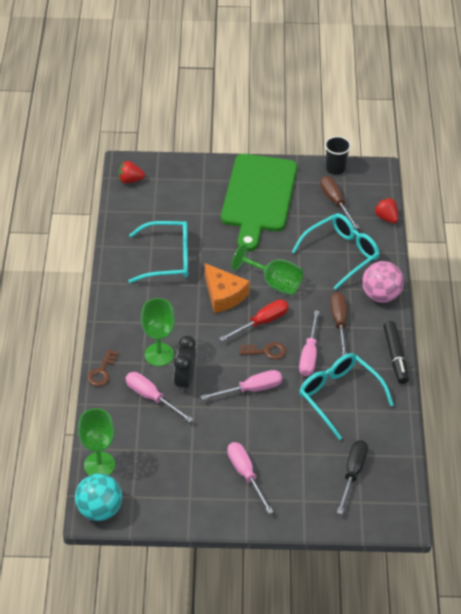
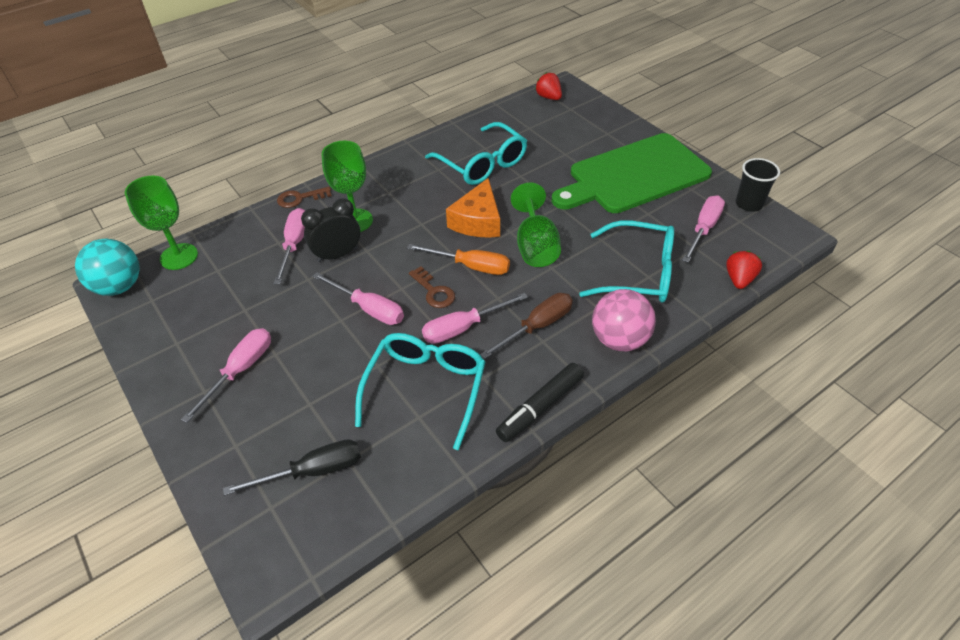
camera: 55 degrees right, 0 degrees up
red screwdriver [219,300,289,341] -> orange screwdriver [407,244,510,275]
brown screwdriver [320,176,359,229] -> pink screwdriver [682,195,725,263]

